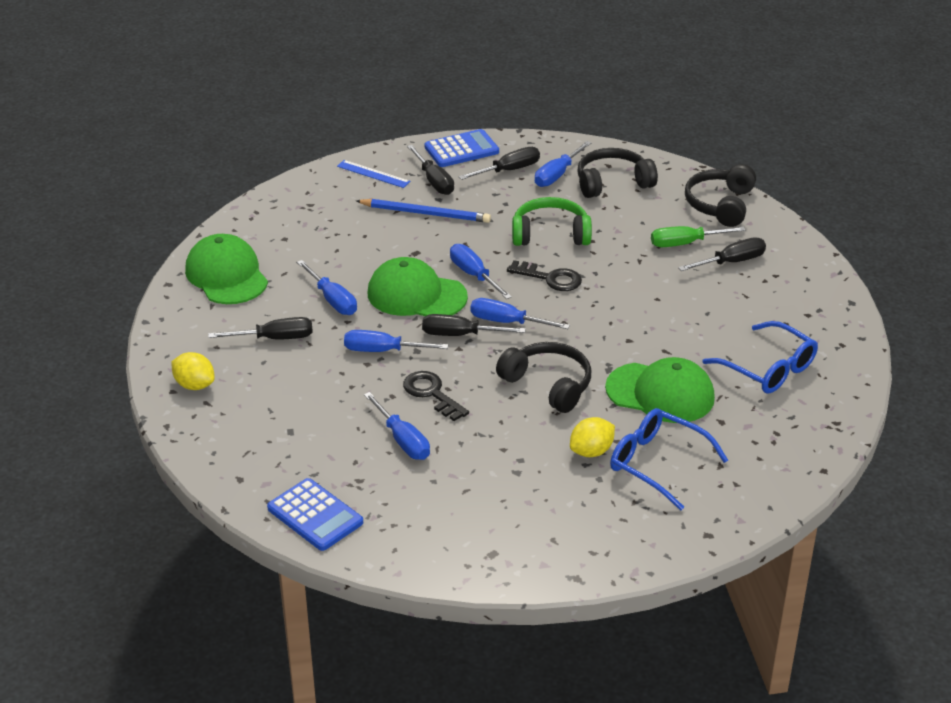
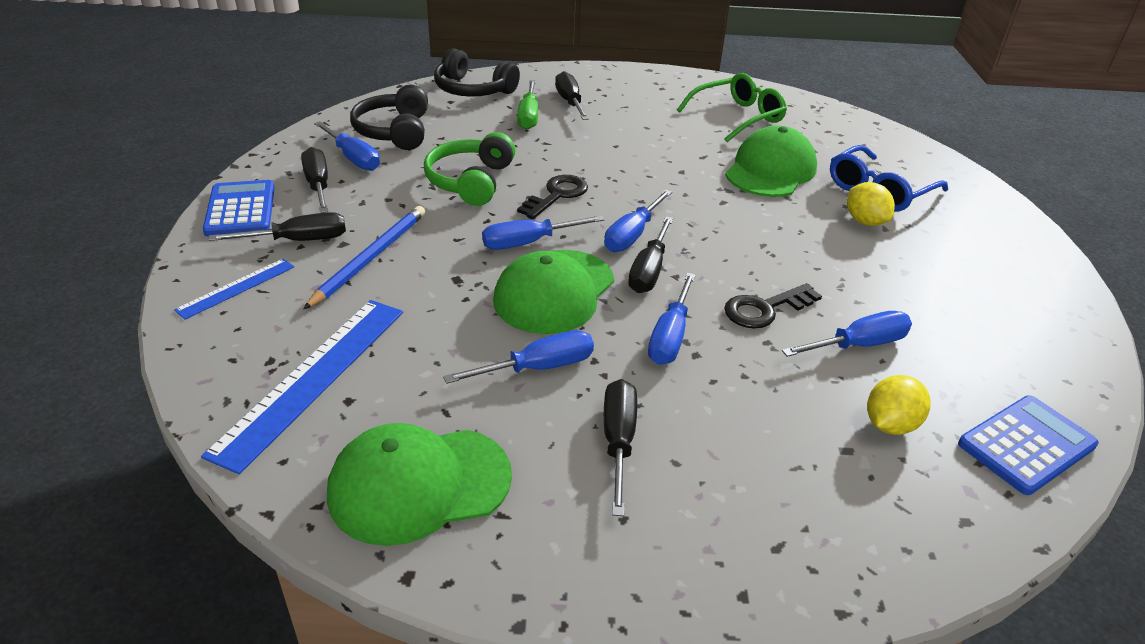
camera: 80 degrees left, 0 degrees up
yellow lemon [171,352,215,390] -> yellow lemon moved to [867,375,931,435]
black headphones [496,342,591,413] -> none
blue glasses [703,321,818,394] -> green glasses [677,73,787,142]
none -> blue ruler [201,300,403,474]

